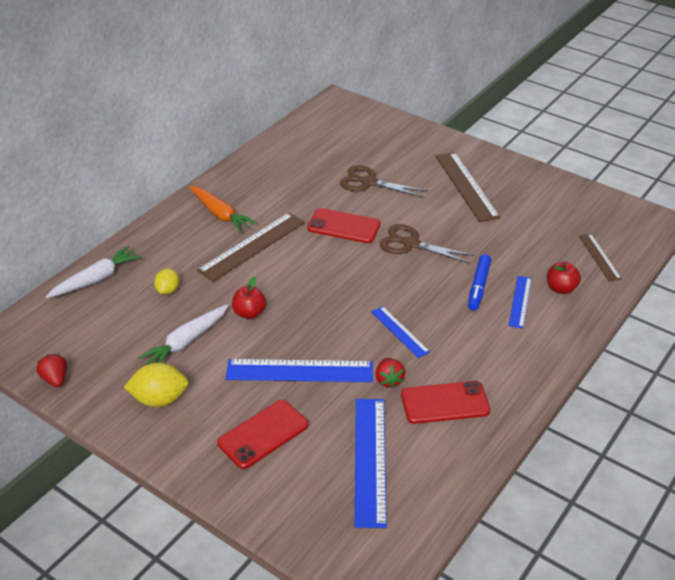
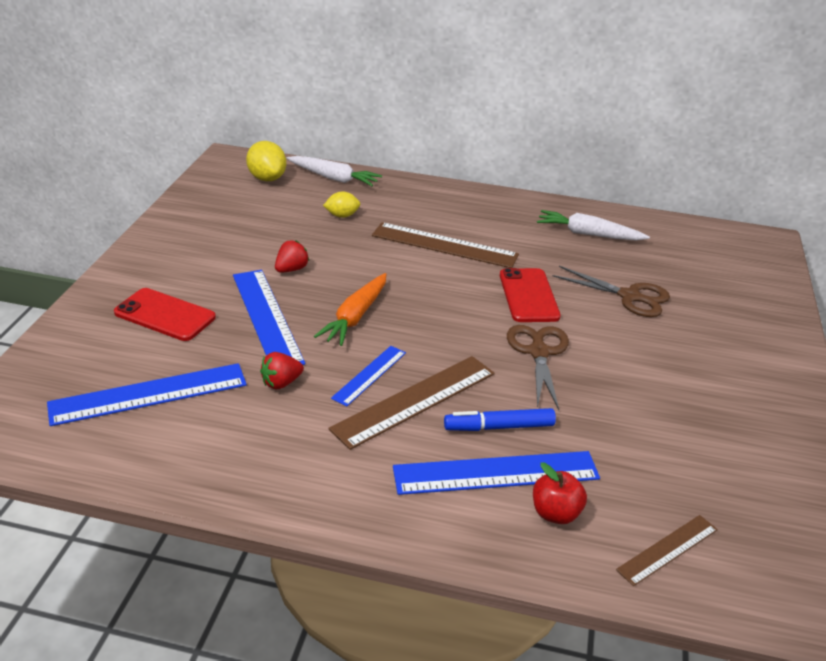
camera: 65 degrees right, 5 degrees down
red strawberry [36,354,67,387] -> red strawberry moved to [275,240,309,273]
yellow lemon [124,362,189,407] -> yellow lemon moved to [246,141,286,181]
white carrot [138,304,229,365] -> white carrot moved to [537,210,650,241]
orange carrot [189,186,257,233] -> orange carrot moved to [314,273,386,346]
red apple [232,277,266,319] -> none
brown scissors [340,165,428,198] -> brown scissors turned 120 degrees clockwise [553,266,670,317]
red phone [401,381,490,424] -> none
brown ruler [436,152,500,222] -> brown ruler moved to [328,356,495,450]
blue ruler [509,276,532,328] -> blue ruler [393,451,600,495], size x1.77

